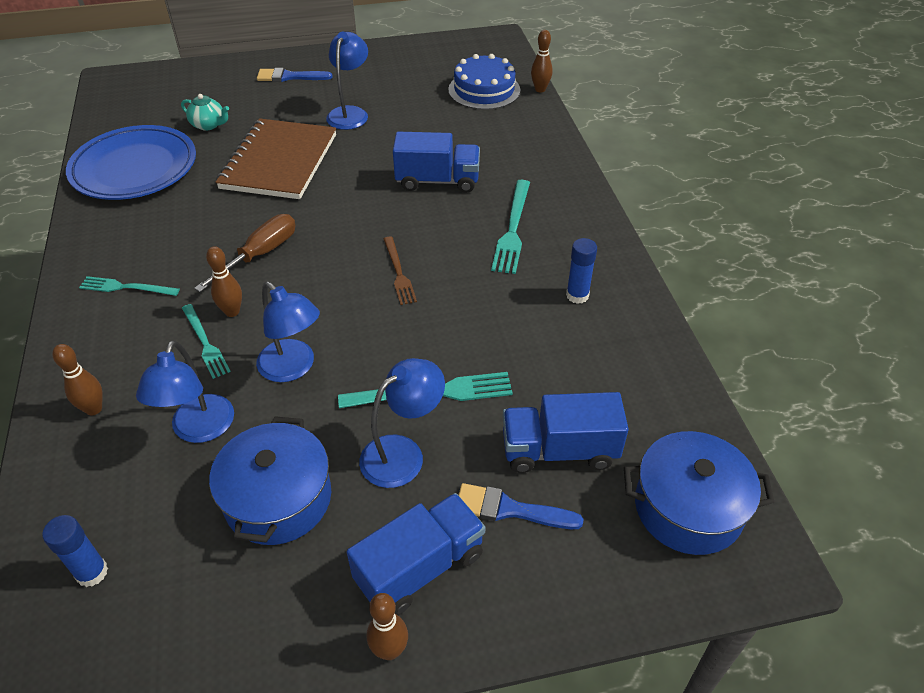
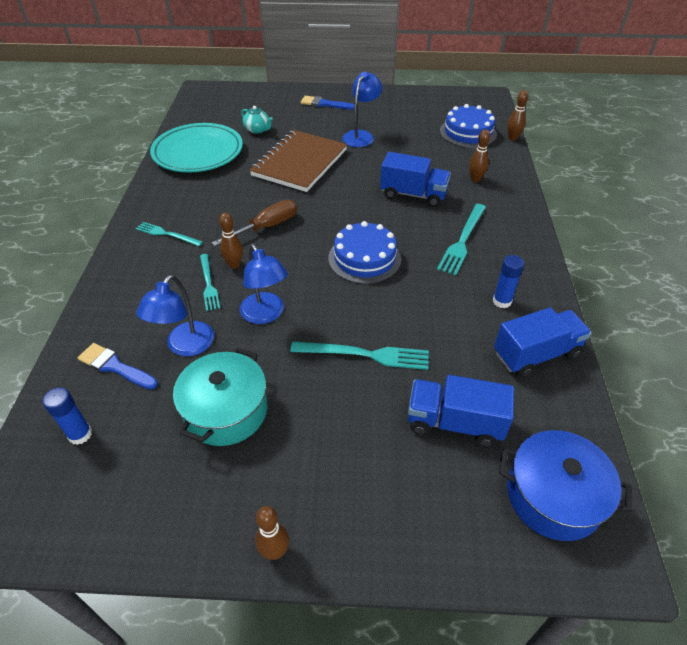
camera: 15 degrees right, 0 degrees up
brown bowling pin [52,344,103,416] -> brown bowling pin moved to [469,129,490,182]
blue plate [66,125,196,200] -> turquoise plate [150,123,243,173]
blue pot [209,416,331,545] -> turquoise pot [173,348,267,446]
blue truck [347,493,486,615] -> blue truck moved to [494,307,592,377]
blue lamp [359,358,445,488] -> none
brown fork [384,237,417,305] -> blue cake [328,221,401,284]
blue brush [459,483,584,529] -> blue brush moved to [78,343,158,389]

